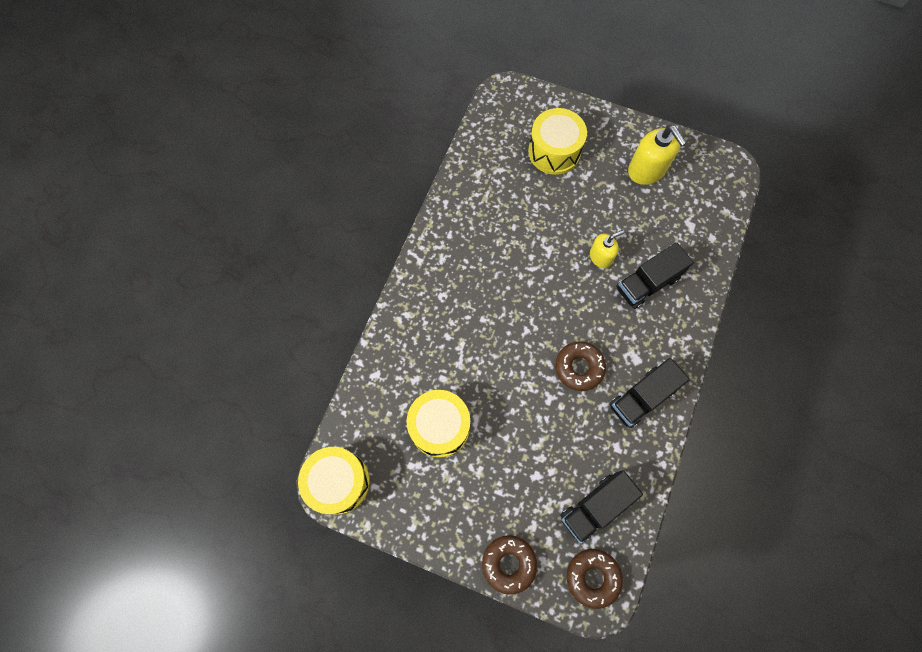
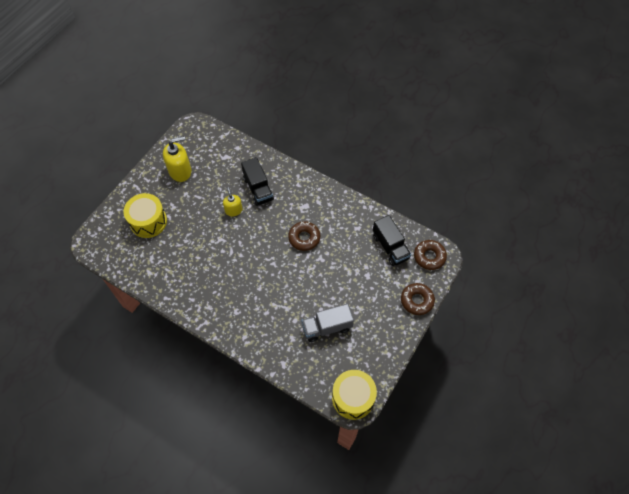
camera: 80 degrees left, 10 degrees down
yellow drum [407,390,470,458] -> grey truck [301,304,354,342]
black truck [609,358,690,428] -> none

